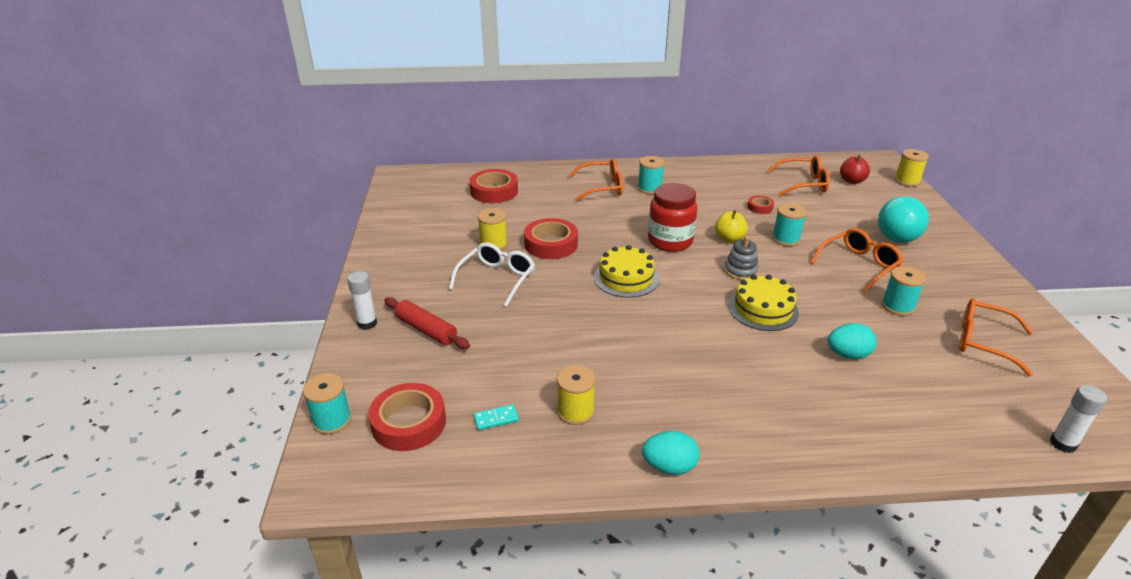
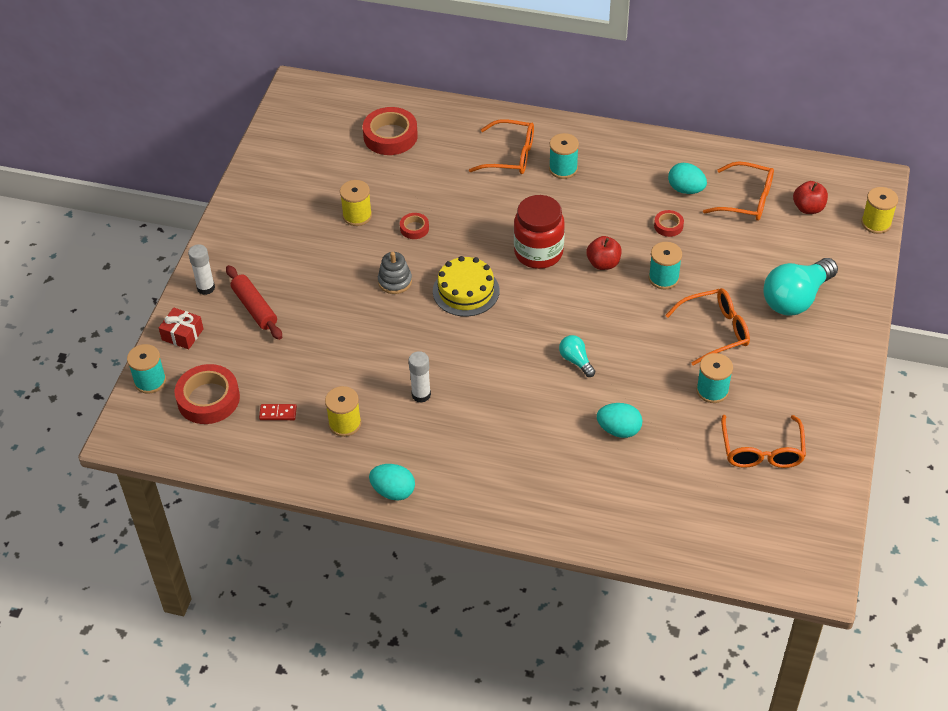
camera: 20 degrees right, 15 degrees up
white glasses [449,242,535,307] -> none
turquoise domino [473,404,519,430] -> red domino [259,404,297,420]
red tape [524,218,578,259] -> red tape [400,213,429,239], size x0.51
yellow apple [715,210,748,243] -> red apple [586,236,621,270]
grey stacking toy [724,236,759,280] -> grey stacking toy moved to [378,252,412,294]
yellow cake [728,274,799,331] -> turquoise light bulb [559,335,595,377]
orange glasses [959,298,1033,376] -> orange glasses turned 135 degrees counterclockwise [721,415,806,468]
white glue stick [1050,385,1107,453] -> white glue stick moved to [409,351,431,403]
none -> red gift [159,307,204,349]
none -> turquoise egg [668,163,707,194]

